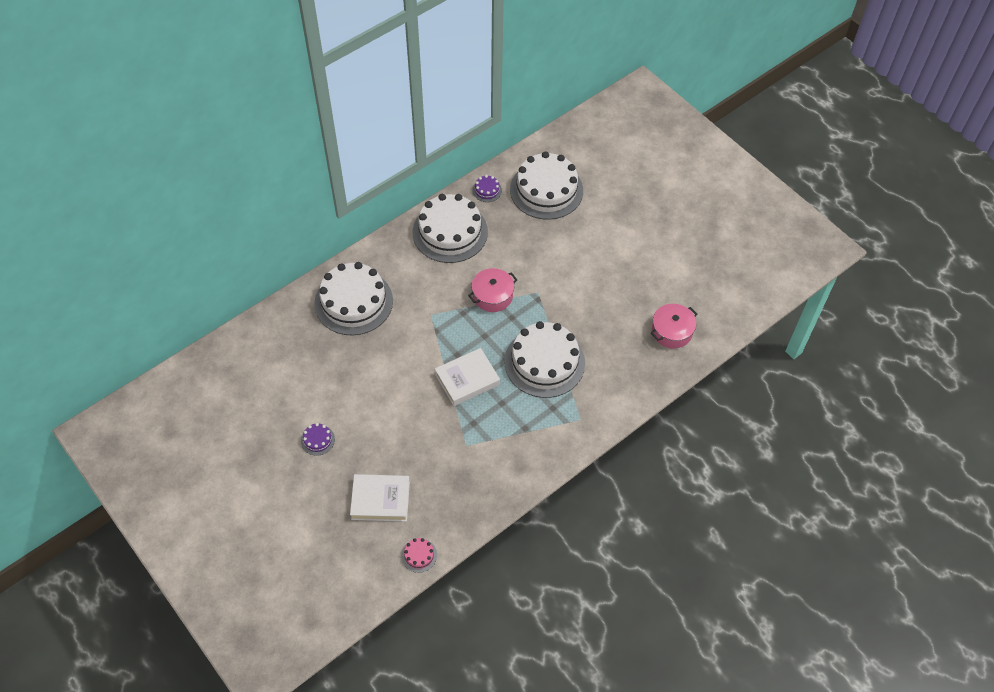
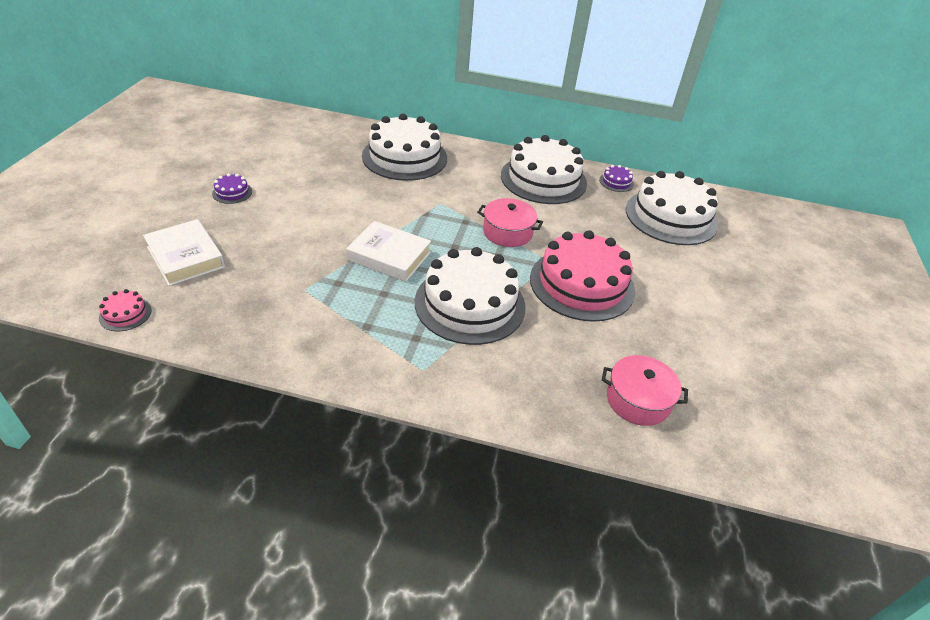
camera: 50 degrees right, 15 degrees down
none -> pink cake [530,230,635,322]

